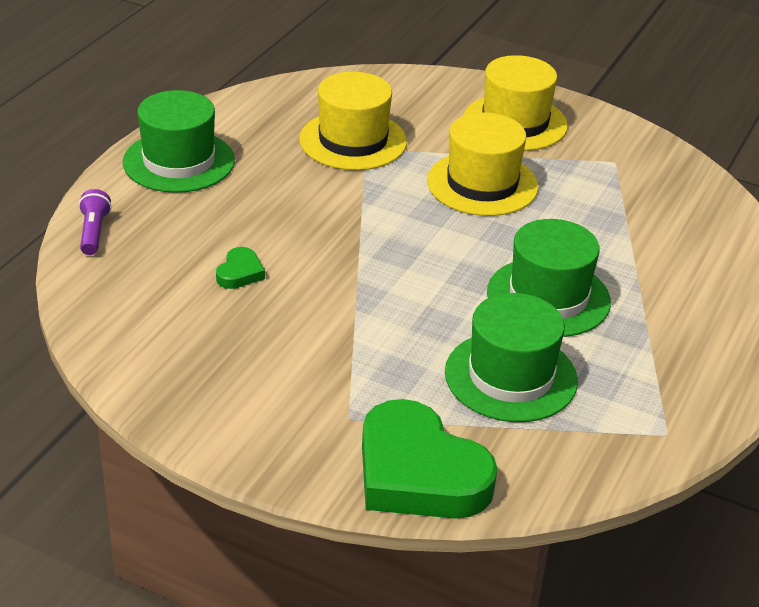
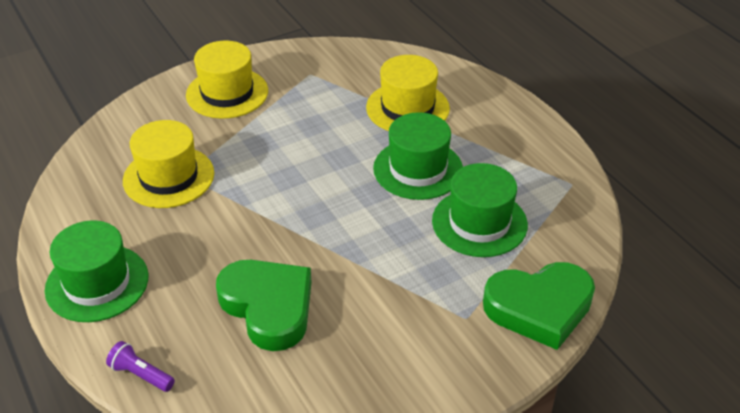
camera: 55 degrees left, 5 degrees up
green heart [216,247,265,289] -> green heart [216,260,312,351], size x2.35
yellow hat [427,113,539,216] -> yellow hat moved to [366,55,450,131]

